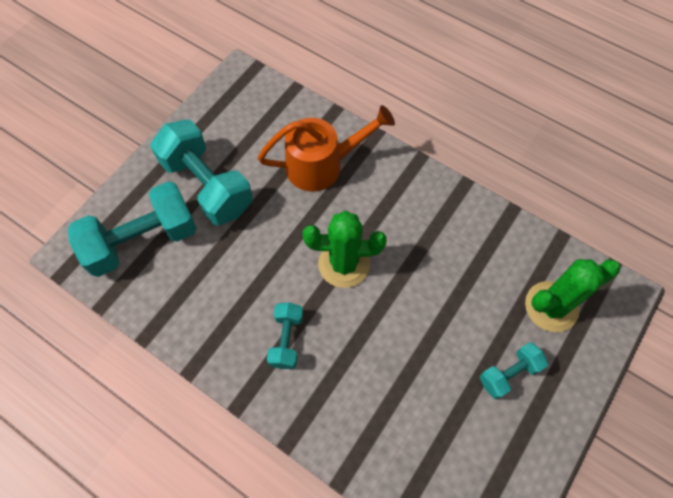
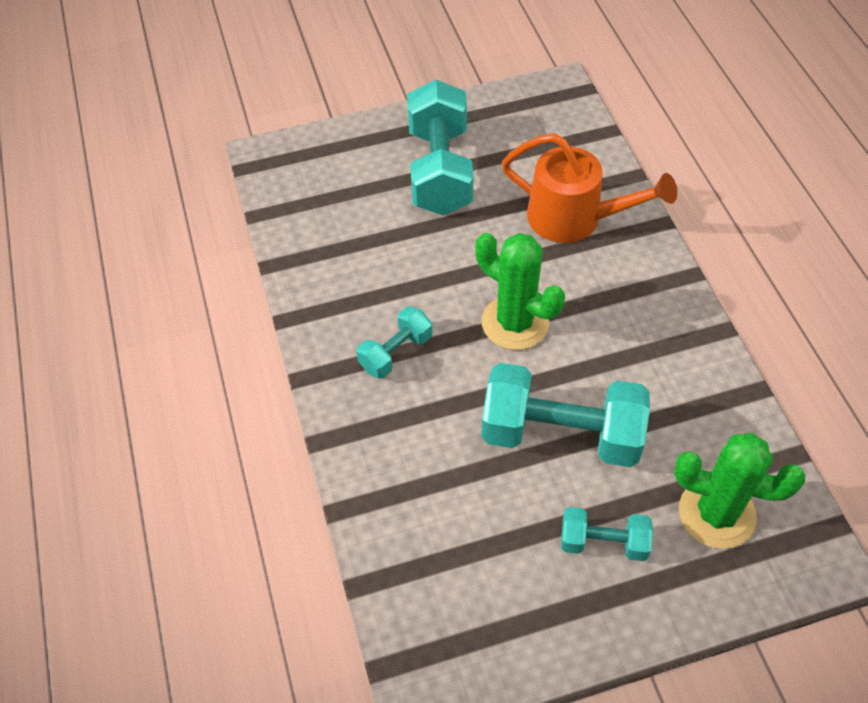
camera: 40 degrees right, 10 degrees down
turquoise dumbbell [68,181,197,277] -> turquoise dumbbell moved to [481,363,650,467]

